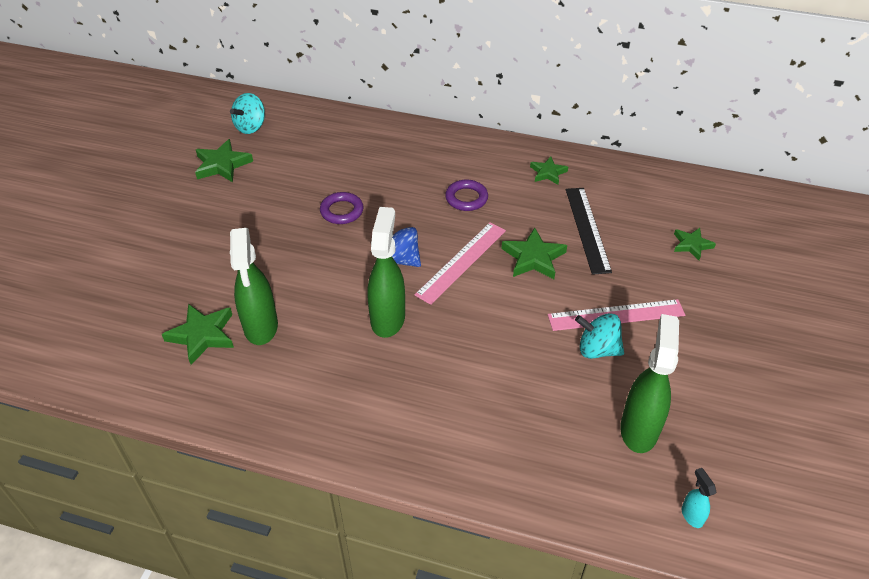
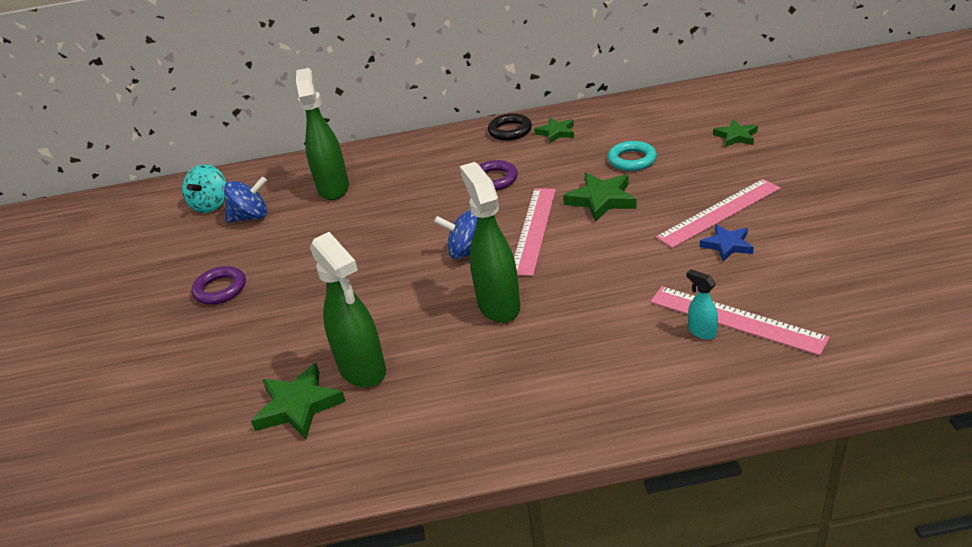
camera: 20 degrees left, 10 degrees down
green star [195,139,253,182] -> none
purple ring [320,192,364,224] -> purple ring moved to [191,266,246,305]
black ruler [566,188,612,275] -> turquoise ring [608,141,657,171]
turquoise spinning top [575,313,624,359] -> blue star [700,224,754,261]
green spray bottle [620,314,679,453] -> green spray bottle moved to [296,68,349,200]
turquoise spray bottle [682,468,716,528] -> turquoise spray bottle moved to [686,269,718,340]
none -> blue spinning top [224,177,267,223]
none -> black ring [488,113,532,140]
none -> pink ruler [650,286,830,356]

